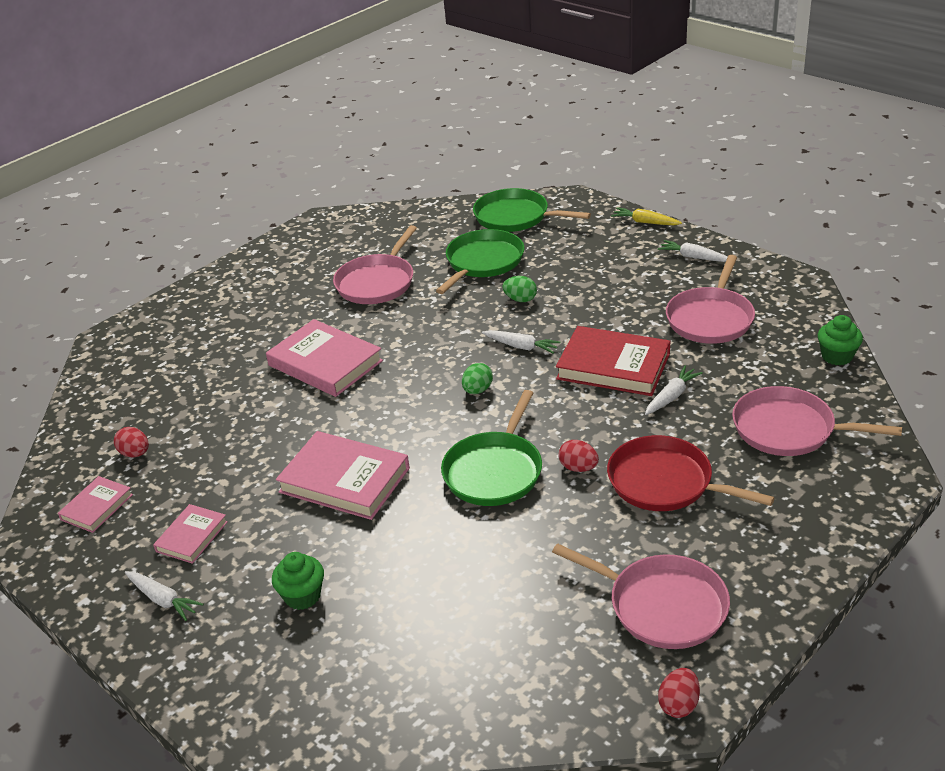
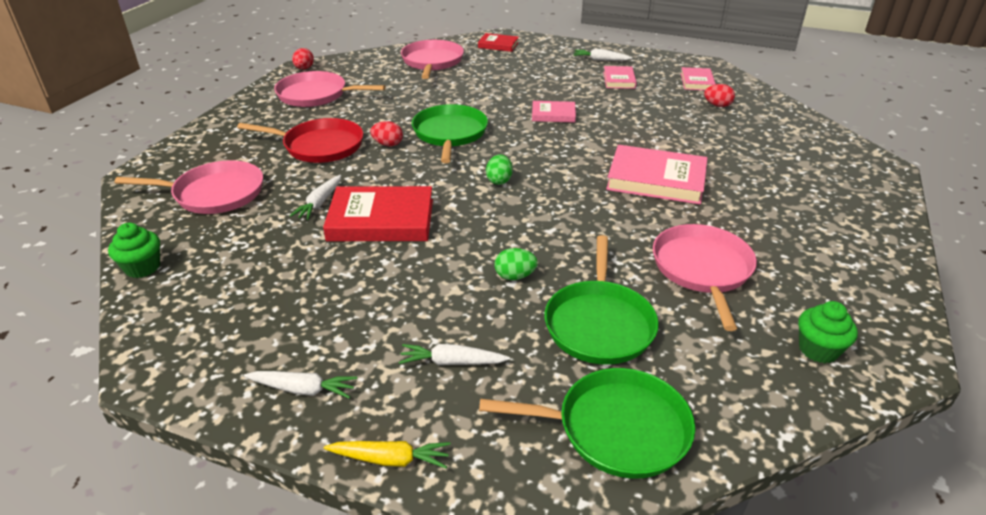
camera: 155 degrees right, 0 degrees up
green cupcake [272,552,324,610] -> green cupcake moved to [798,301,858,363]
pink book [276,431,410,520] -> pink book [532,101,576,123], size x0.55
white carrot [482,330,560,354] -> white carrot moved to [399,344,510,365]
pink pan [666,255,755,344] -> pink pan moved to [401,40,464,79]
none -> red book [478,33,519,52]

